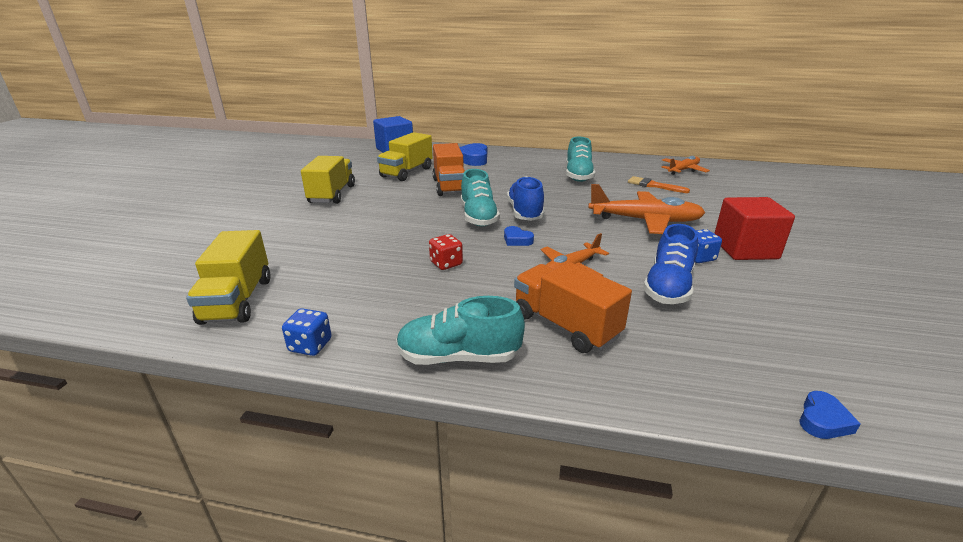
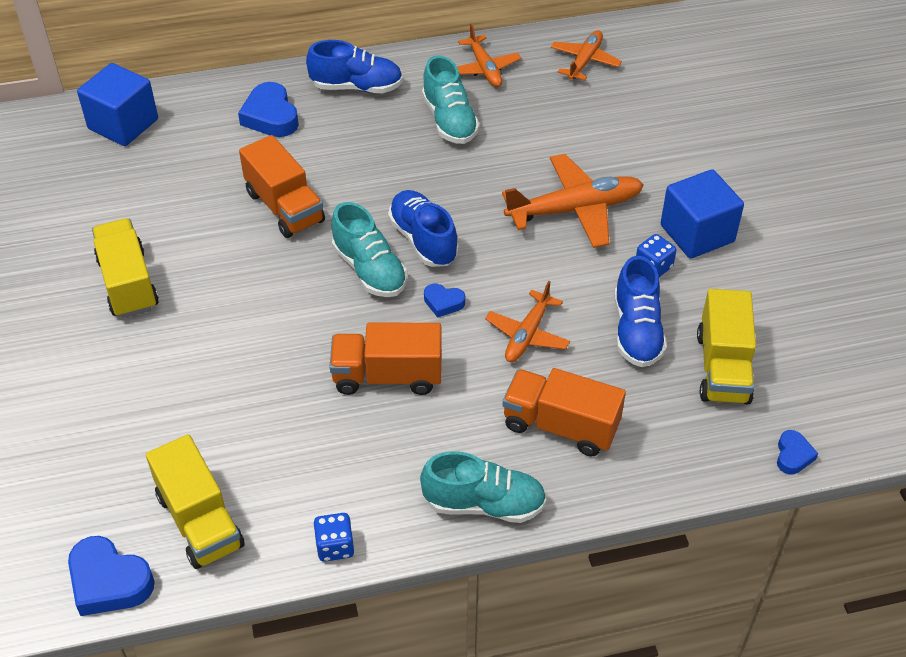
camera: 25 degrees left, 20 degrees up
yellow truck [377,132,433,181] -> yellow truck moved to [697,289,756,404]
turquoise shoe [396,296,525,365] -> turquoise shoe turned 150 degrees counterclockwise [420,451,547,523]
red dice [429,234,463,270] -> orange truck [330,323,442,395]
orange brush [628,176,690,193] -> none
red cube [714,197,795,260] -> blue cube [661,169,744,259]
none -> blue heart [68,536,155,616]
none -> blue shoe [306,40,403,93]
none -> orange plane [457,24,521,87]

